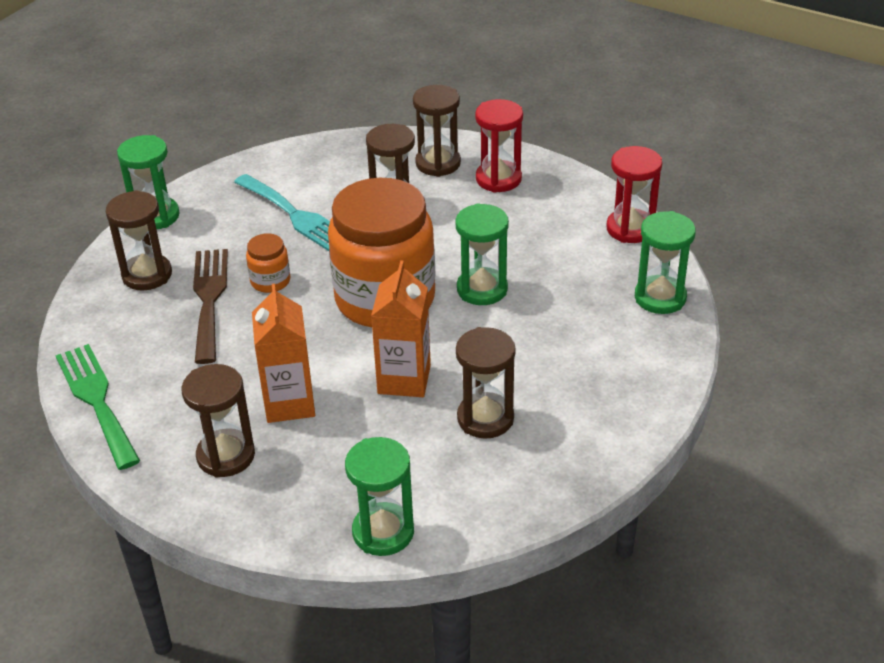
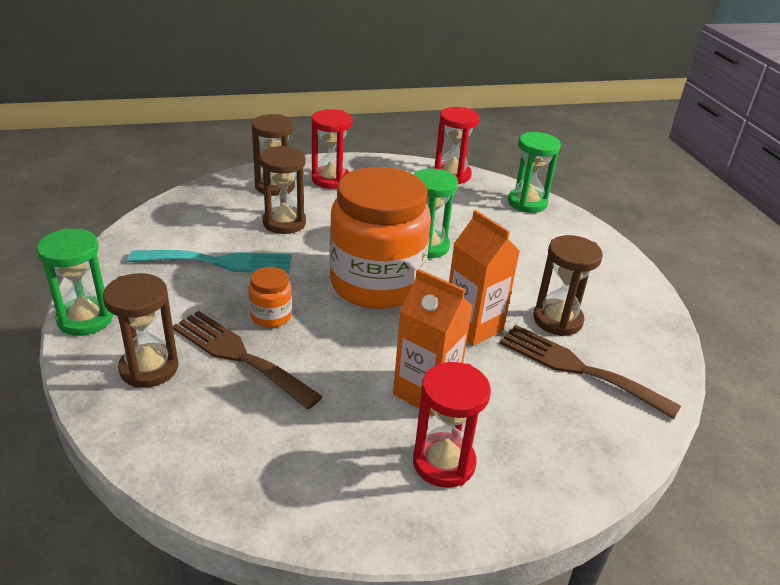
camera: 50 degrees left, 5 degrees down
green fork [55,344,140,470] -> none
brown hourglass [181,364,255,478] -> red hourglass [413,362,491,488]
green hourglass [345,437,414,556] -> none
none -> brown fork [499,325,681,419]

